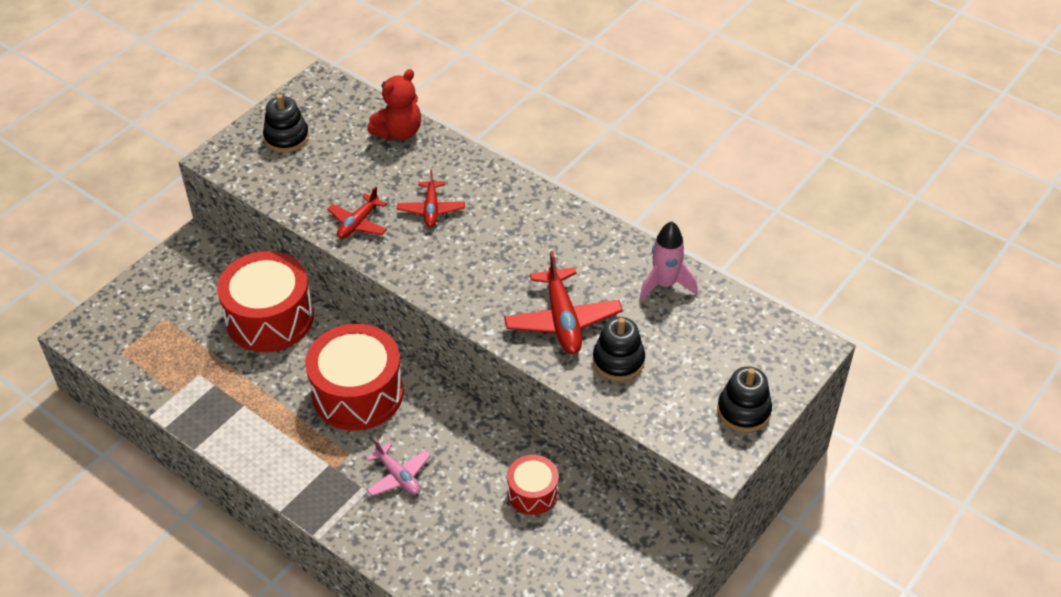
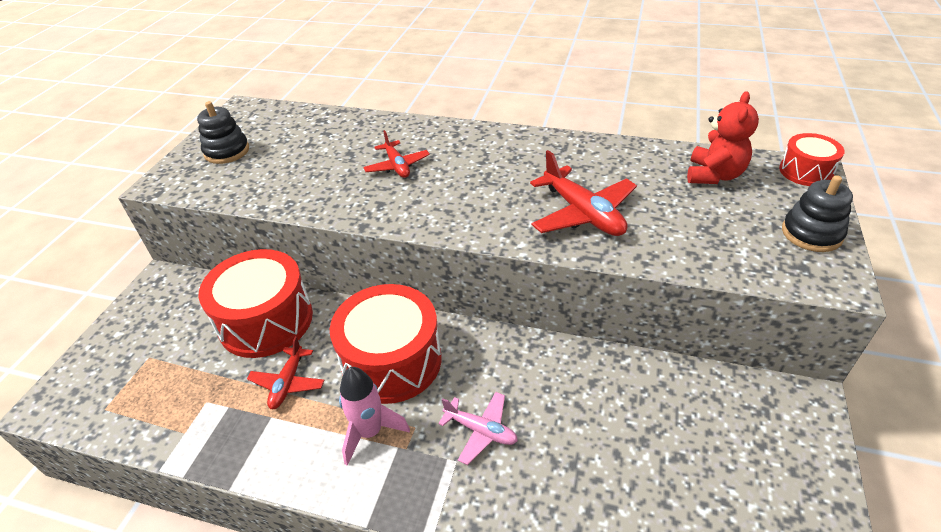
camera: 20 degrees left, 5 degrees down
red plane [327,186,387,239] -> red plane moved to [247,336,325,409]
red teddy bear [367,69,421,140] -> red teddy bear moved to [687,91,759,184]
red drum [507,455,559,515] -> red drum moved to [779,133,845,186]
black stacking toy [593,317,645,381] -> none
pink rocket [639,221,697,301] -> pink rocket moved to [339,367,410,466]

